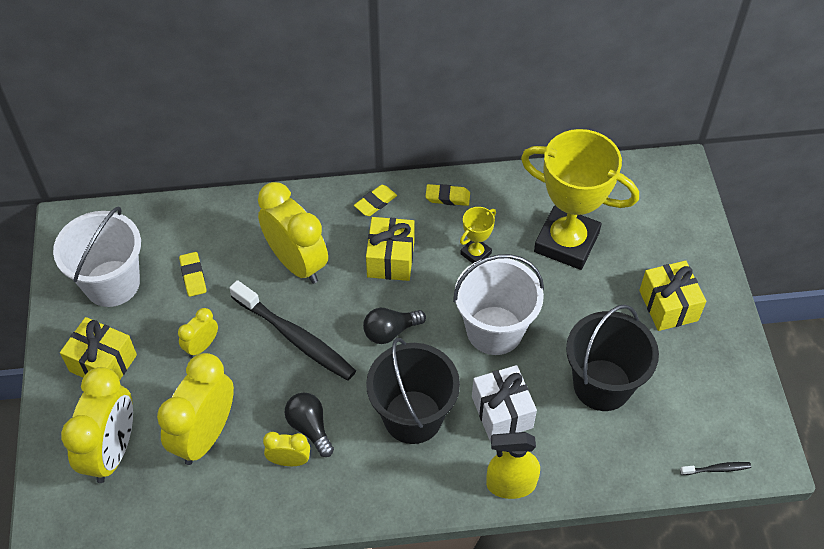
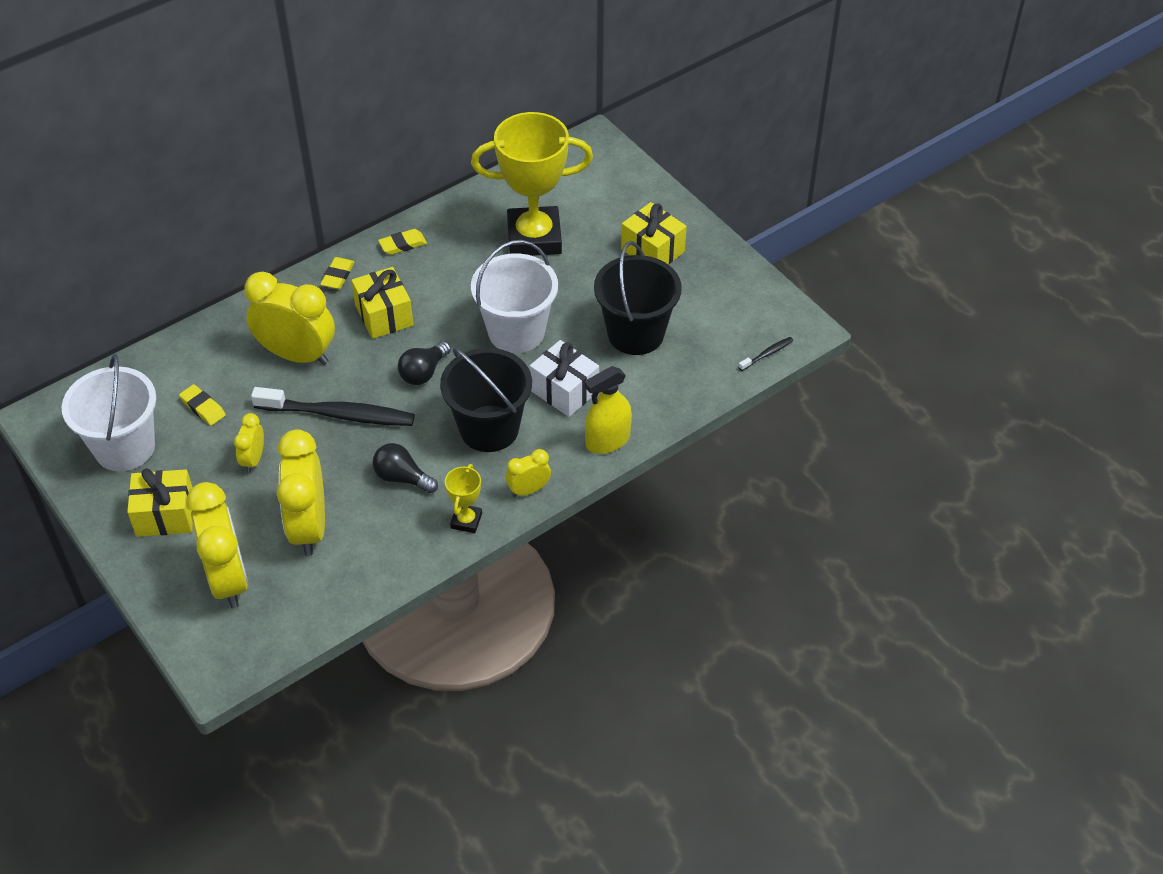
camera: 30 degrees left, 5 degrees down
yellow clock [263,432,310,466] -> yellow clock moved to [506,449,551,497]
yellow trophy [460,207,496,263] -> yellow trophy moved to [445,464,482,533]

